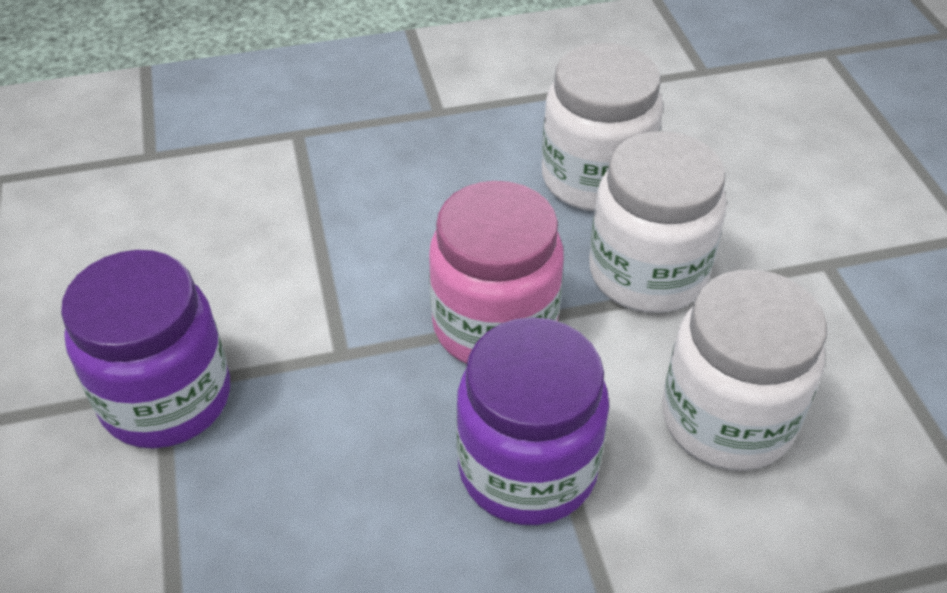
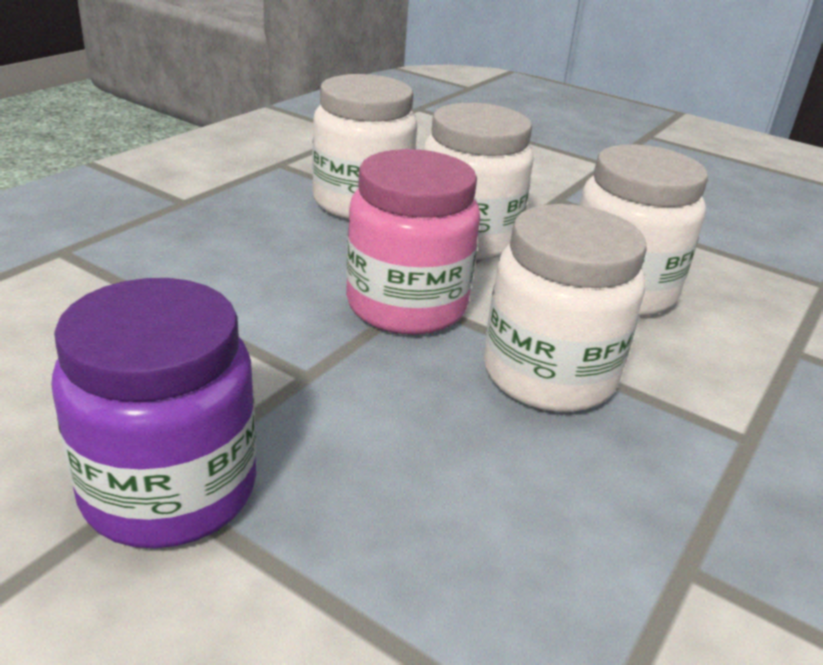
camera: 45 degrees left, 15 degrees down
purple jar [456,317,609,525] -> white jar [484,204,647,412]

